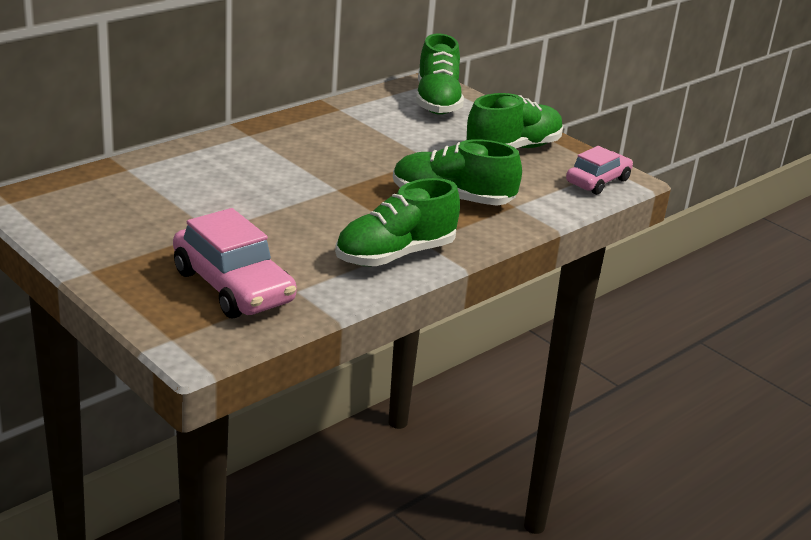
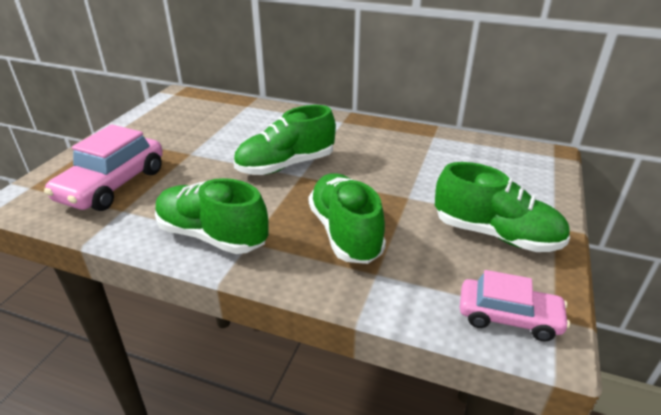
camera: 65 degrees right, 5 degrees up
green shoe [416,34,464,115] -> green shoe moved to [233,105,336,175]

